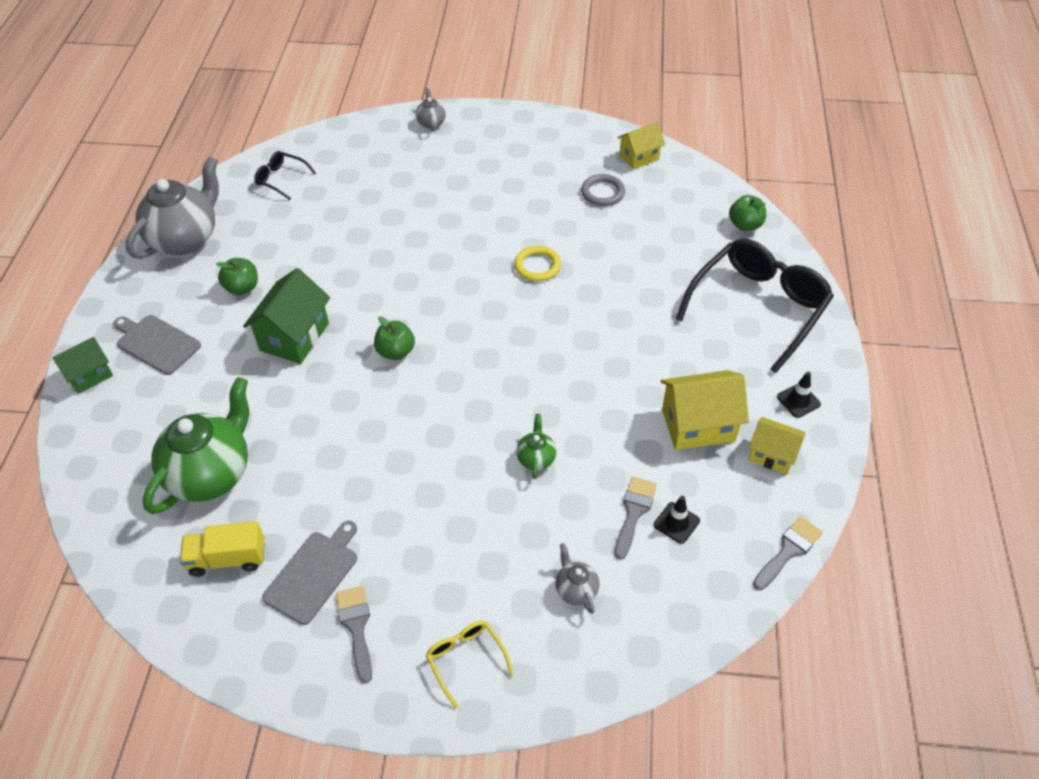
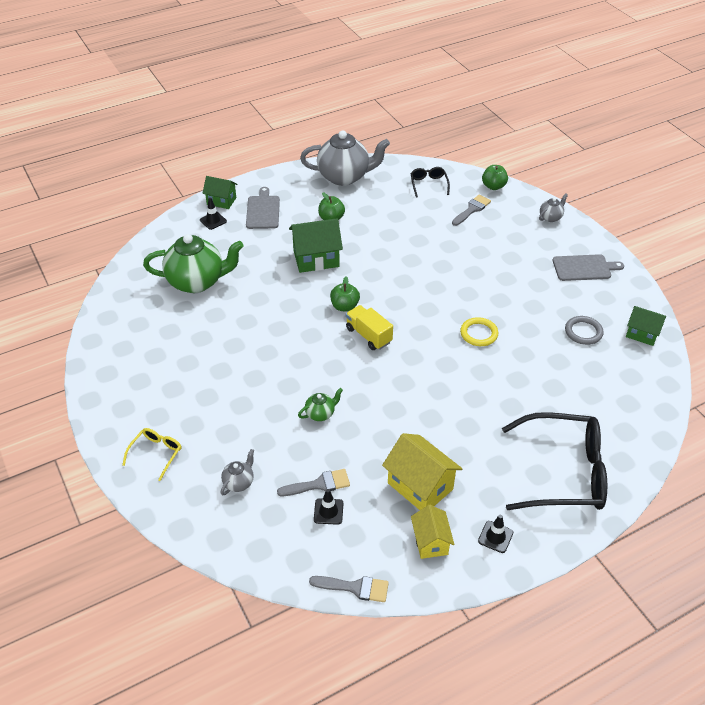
camera: 55 degrees right, 5 degrees down
yellow truck [180,521,265,577] -> yellow truck moved to [346,305,393,350]
grey cutting board [262,521,357,625] -> grey cutting board moved to [553,254,624,281]
grey brush [336,586,372,684] -> grey brush moved to [452,195,491,226]
yellow house [617,122,665,169] -> green house [626,306,666,346]
green apple [729,195,766,231] -> green apple moved to [482,165,508,190]
none -> black traffic cone [200,198,227,230]

